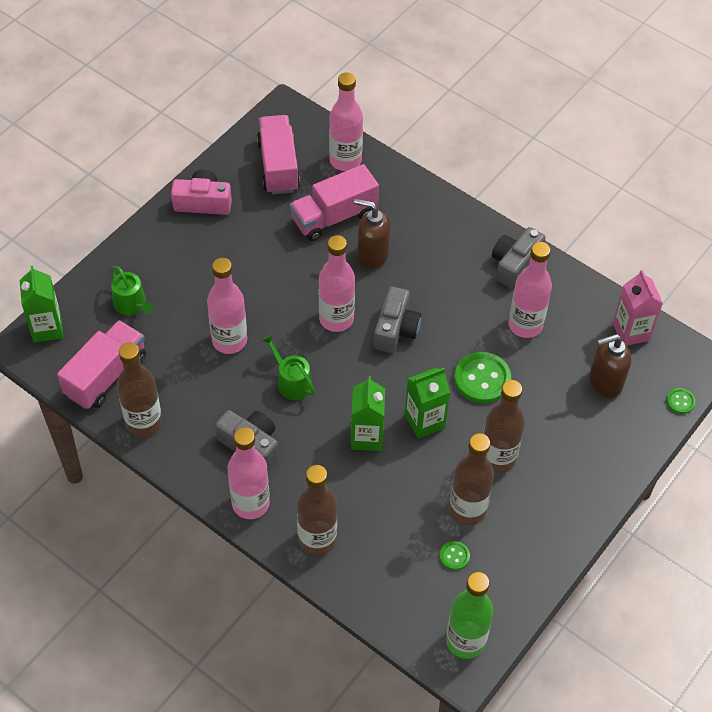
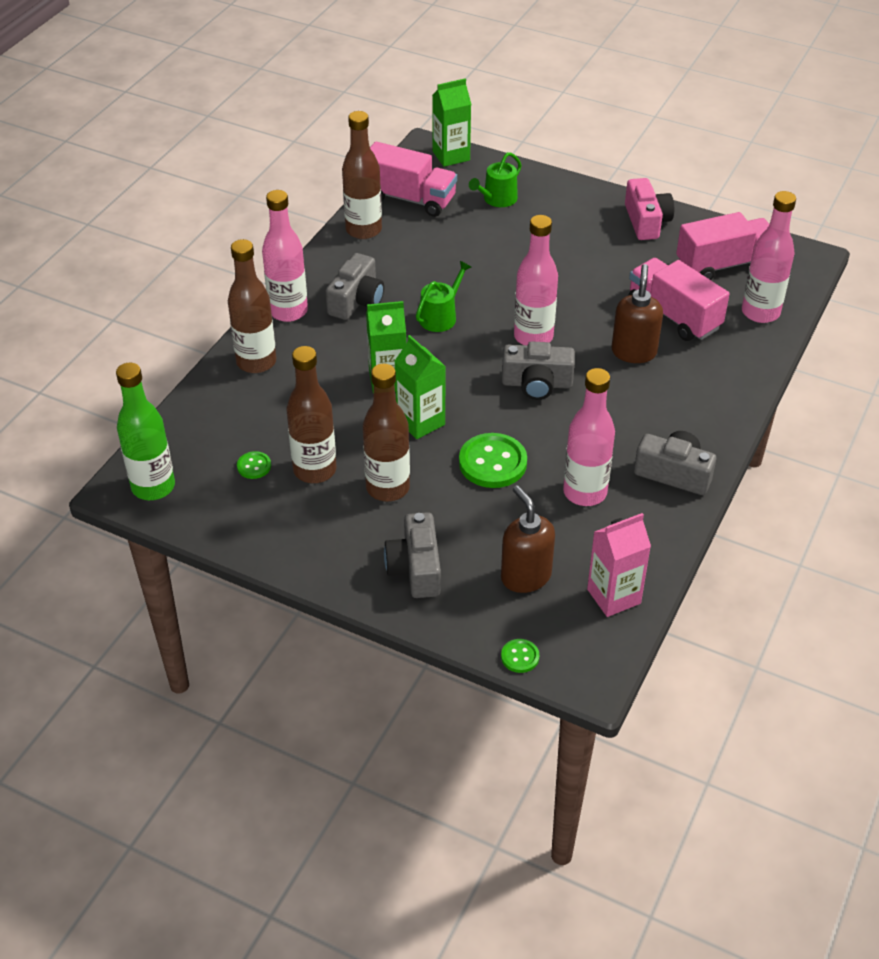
camera: 80 degrees right, 10 degrees down
pink bottle [207,258,247,354] -> none
none -> grey camera [384,512,441,598]

